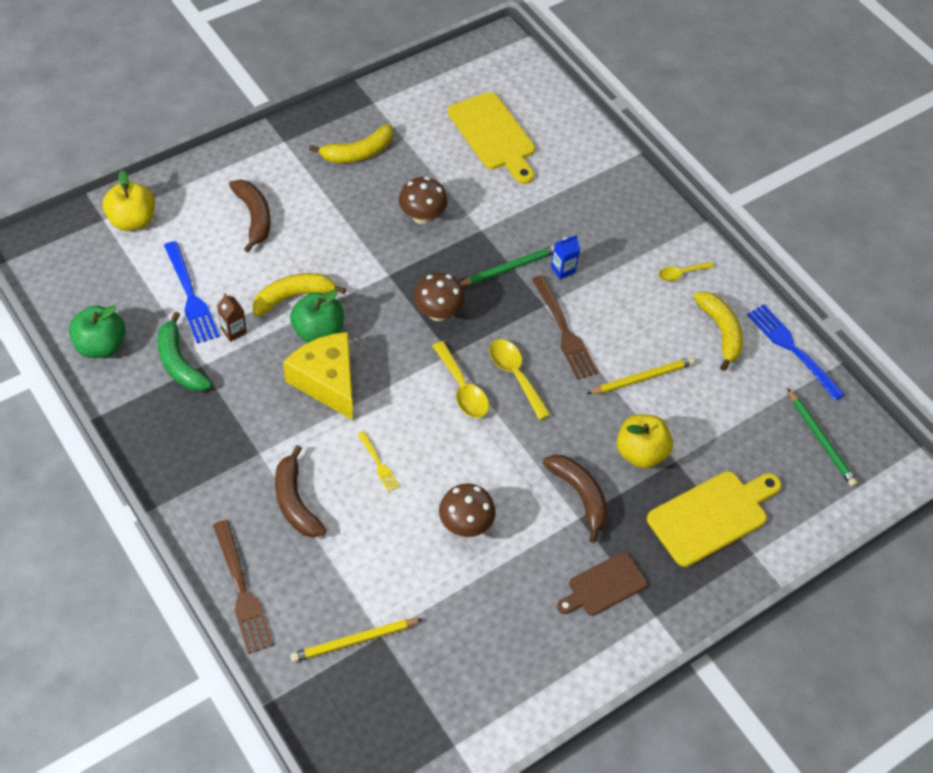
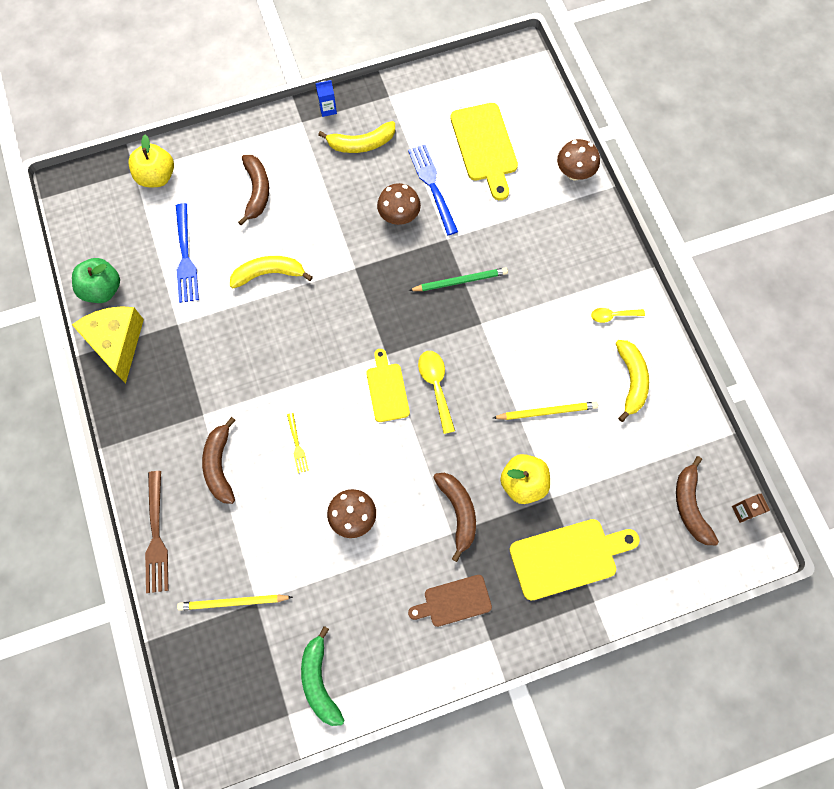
camera: 20 degrees right, 15 degrees up
green banana [157,312,212,391] -> green banana moved to [301,626,345,726]
brown carton [217,293,247,342] -> brown carton moved to [732,493,770,523]
yellow cheese [283,332,353,420] -> yellow cheese moved to [72,306,144,383]
green apple [290,290,344,343] -> none
brown mushroom [414,273,465,321] -> brown mushroom moved to [557,139,600,180]
yellow spoon [432,341,489,418] -> yellow cutting board [366,349,410,422]
brown fork [532,275,599,380] -> none
blue carton [551,235,580,279] -> blue carton moved to [315,80,337,117]
blue fork [747,304,845,401] -> blue fork moved to [408,145,458,235]
green pencil [787,388,858,487] -> brown banana [676,456,719,545]

